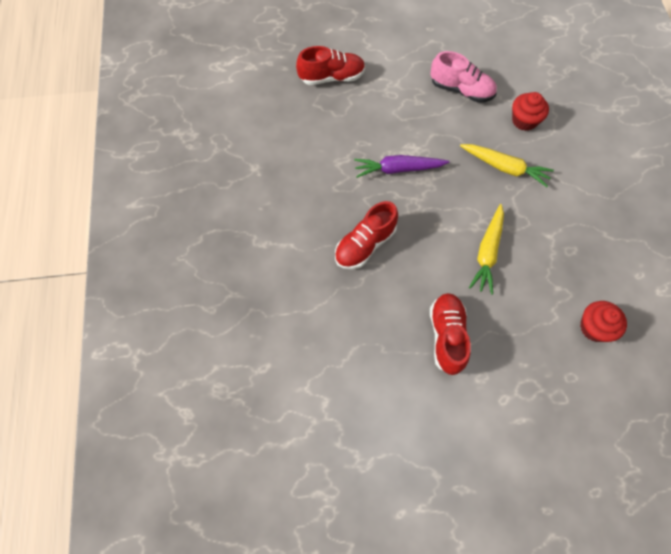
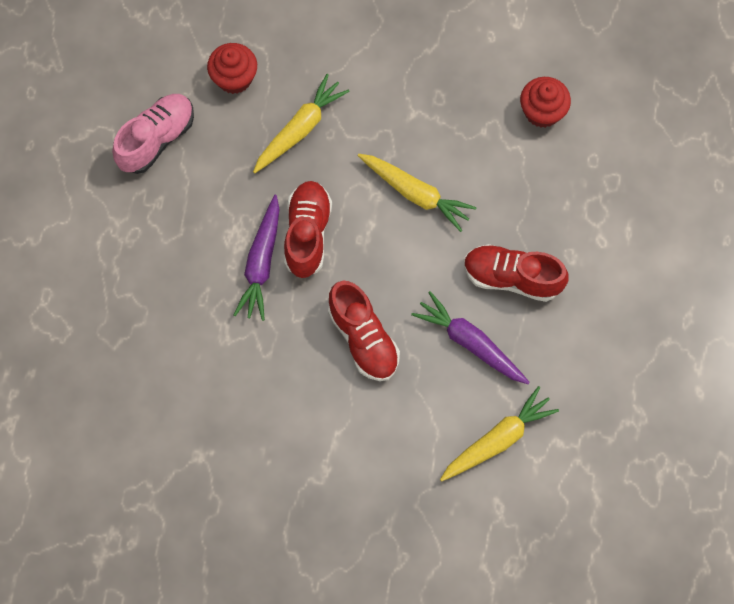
camera: 75 degrees left, 5 degrees up
red shoe [296,46,365,85] -> red shoe moved to [284,181,332,278]
none -> purple carrot [411,291,530,384]
none -> yellow carrot [440,386,559,481]

